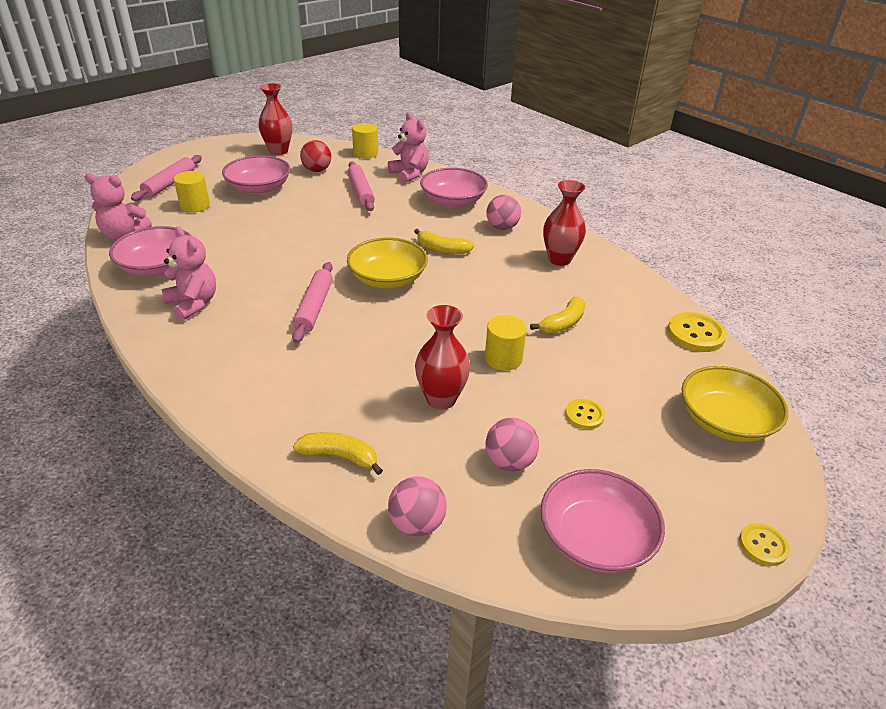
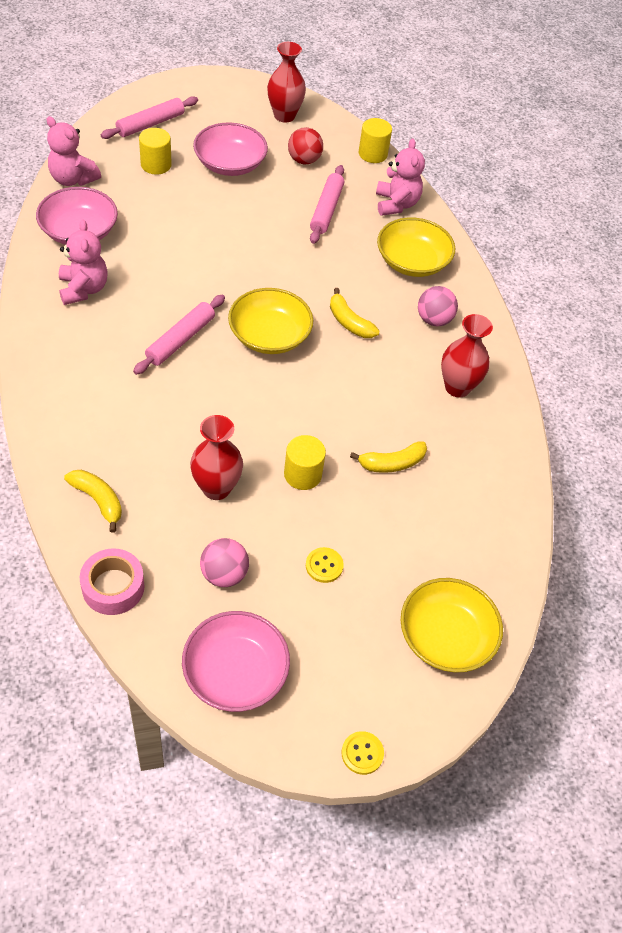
camera: 25 degrees right, 15 degrees up
pink ball [388,476,447,536] -> pink tape [80,548,144,615]
pink bowl [420,168,488,208] -> yellow bowl [377,217,455,277]
yellow button [667,312,727,352] -> none

